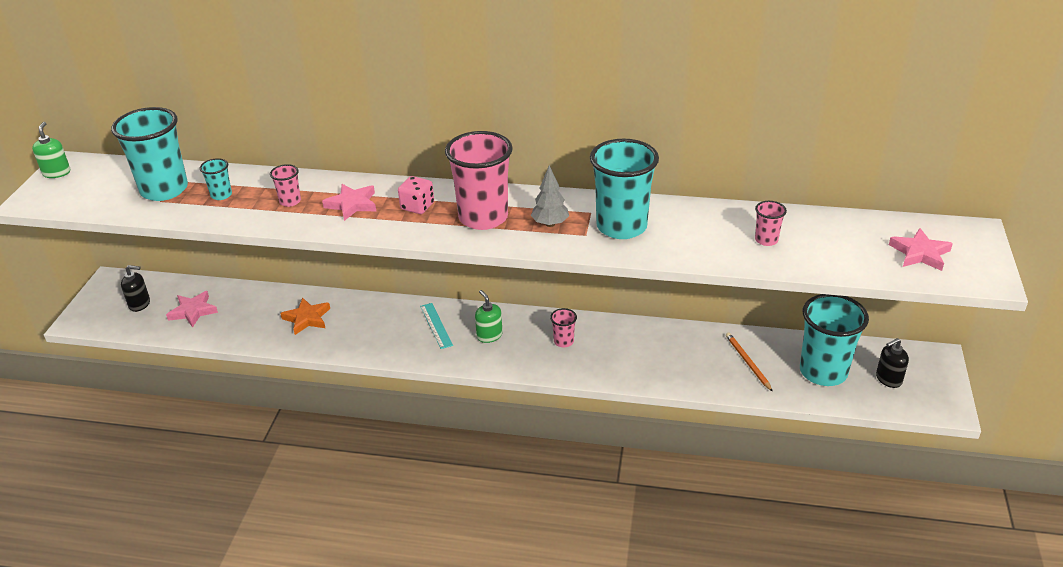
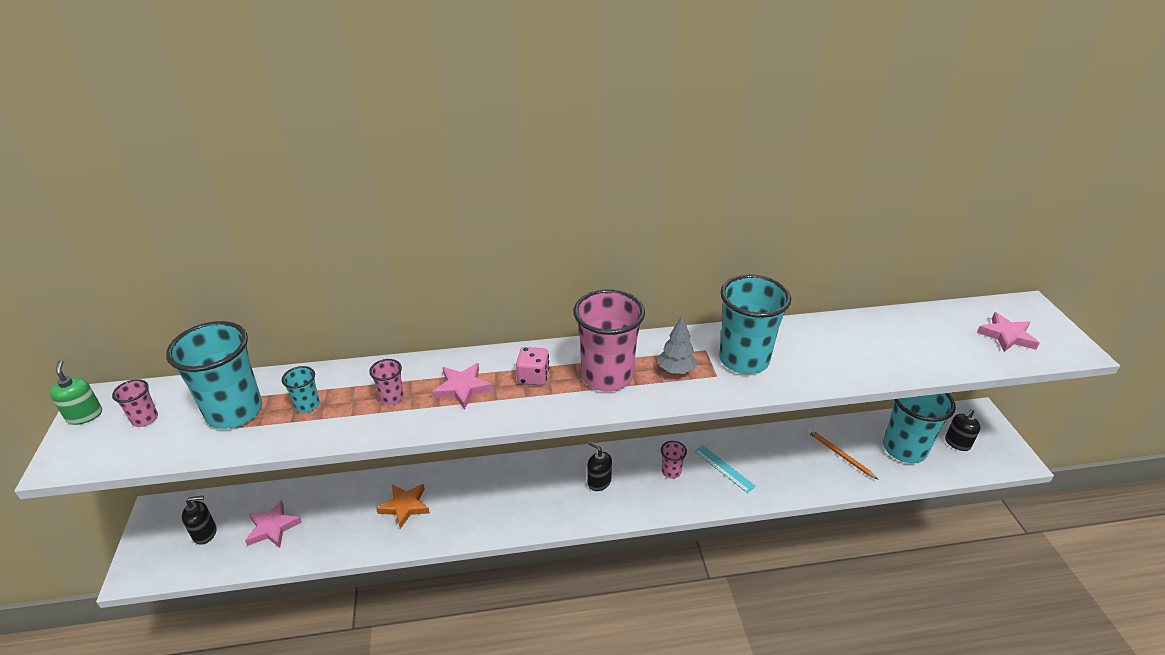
camera: 20 degrees left, 0 degrees up
turquoise ruler [420,303,453,349] -> turquoise ruler moved to [694,445,756,493]
green soap dispenser [475,290,503,343] -> black soap dispenser [587,442,612,491]
pink cup [755,201,787,246] -> pink cup moved to [112,379,158,427]

